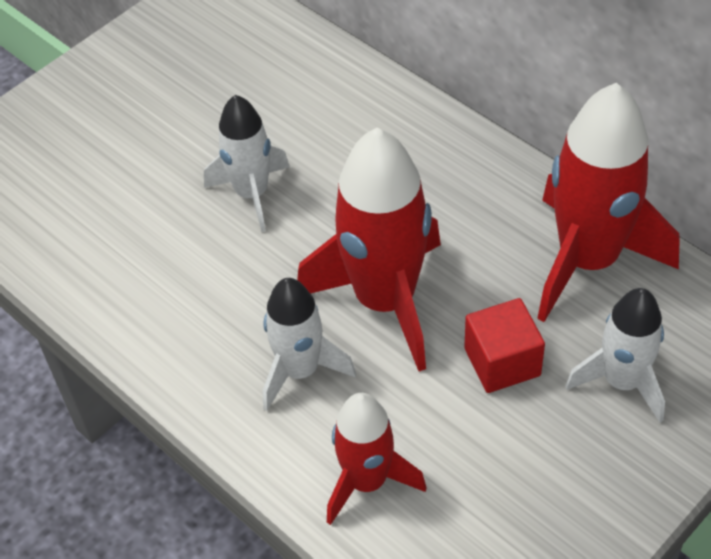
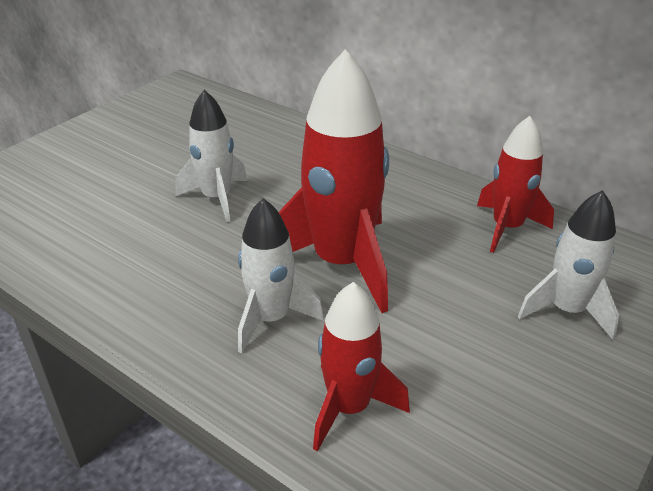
camera: 10 degrees left, 15 degrees down
red cube [464,298,545,393] -> none
red rocket [537,83,680,322] -> red rocket [477,116,554,253], size x0.60

